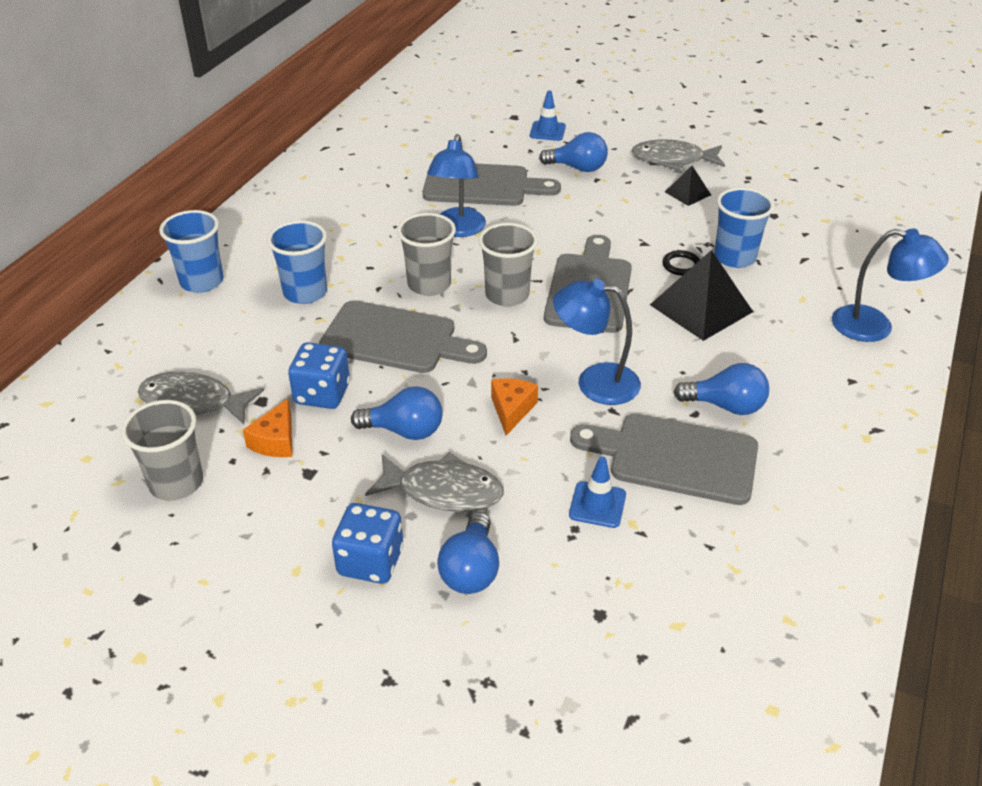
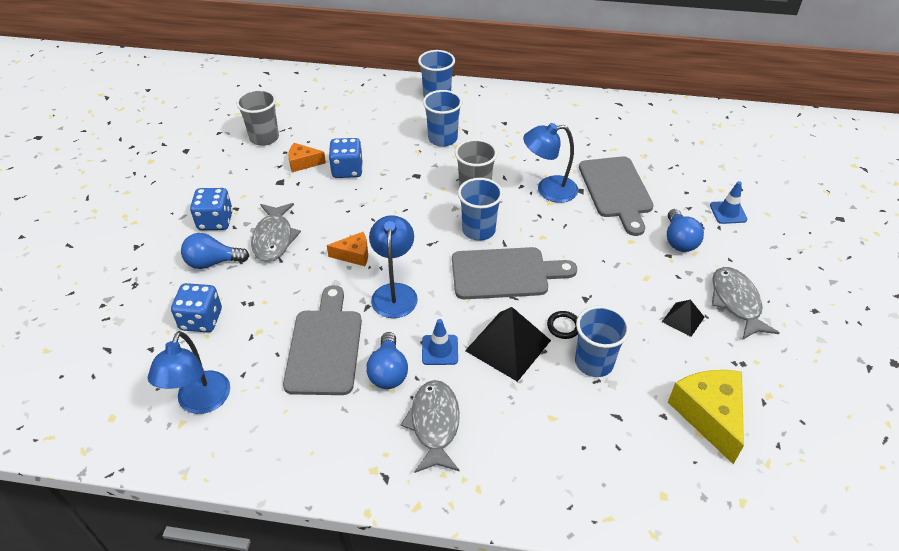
camera: 75 degrees right, 5 degrees up
grey fish [138,371,264,424] -> grey fish moved to [401,380,460,473]
grey cutting board [319,300,487,373] -> none
blue light bulb [351,386,443,440] -> none
grey cup [478,223,538,307] -> blue cup [458,178,503,241]
blue traffic cone [569,457,626,528] -> blue traffic cone moved to [422,319,458,365]
blue lamp [832,229,949,342] -> blue lamp moved to [148,331,230,414]
none -> blue dice [171,283,222,332]
none -> yellow cheese [668,370,744,464]

